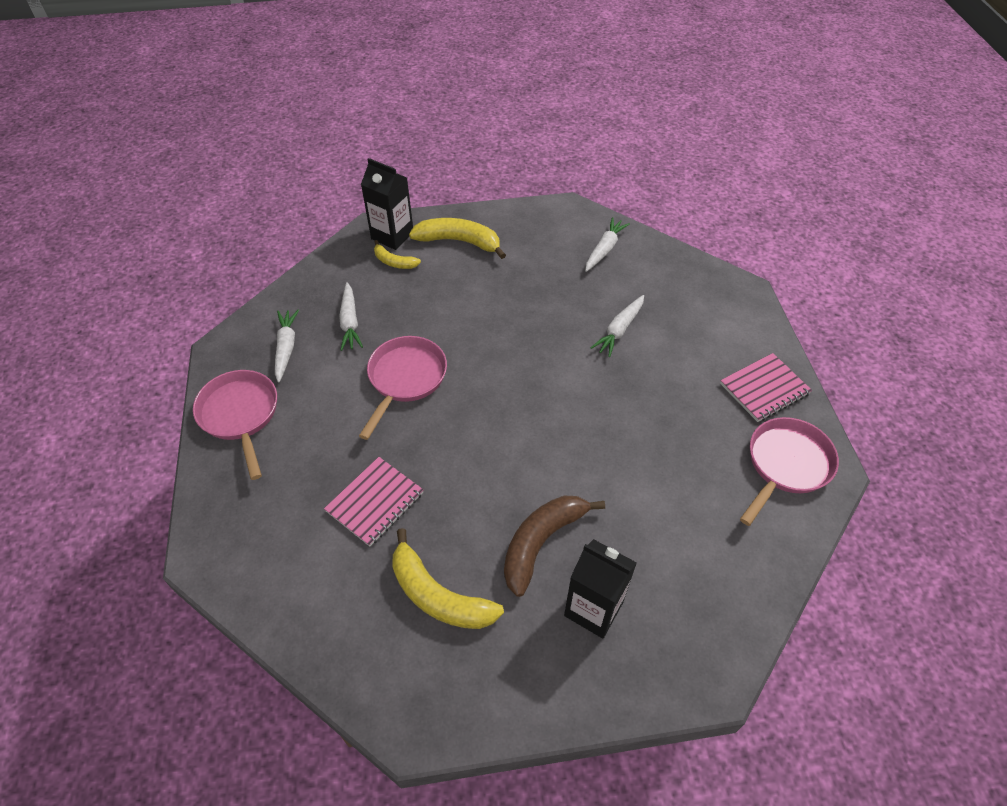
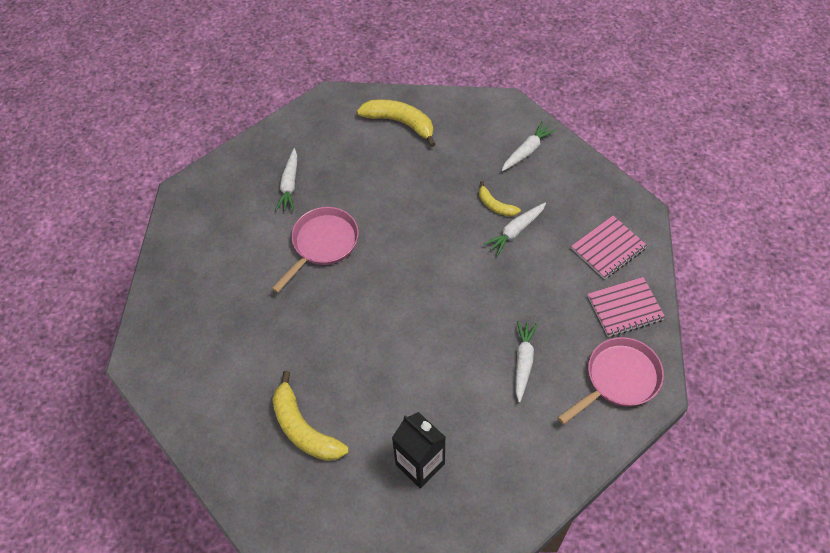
camera: 15 degrees right, 5 degrees up
pink pan [193,370,277,480] -> none
white carrot [275,310,299,383] -> white carrot moved to [515,321,537,403]
pink notebook [324,457,424,546] -> pink notebook moved to [571,216,647,279]
black carton [361,158,413,250] -> none
yellow banana [374,240,421,269] -> yellow banana moved to [479,181,521,216]
brown banana [504,496,605,597] -> none

